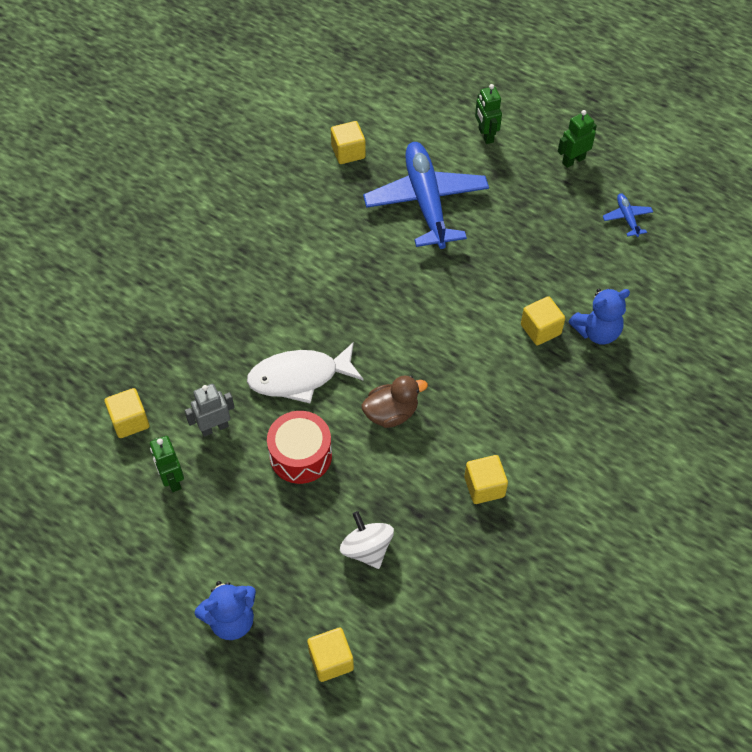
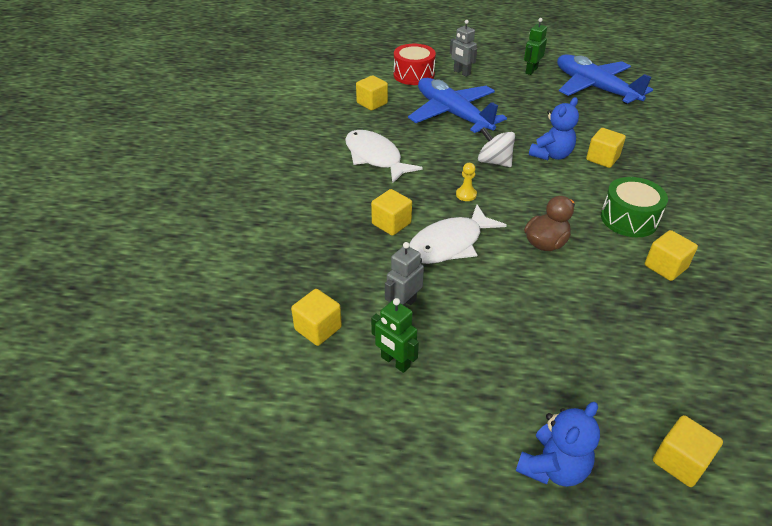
camera: 25 degrees left, 15 degrees down
red drum [267,411,332,484] -> red drum moved to [394,44,436,85]
white spinning top [340,511,394,569] -> white spinning top moved to [478,127,515,167]
green robot [475,84,502,144] -> grey robot [450,20,477,77]
blue teddy bear [569,288,630,344] -> blue teddy bear moved to [529,97,579,160]
blue plane [603,193,653,237] -> blue plane [557,54,653,104], size x2.47
none -> white fish [345,130,423,184]
none -> yellow cube [371,189,412,236]
none -> yellow pawn [456,163,477,201]
none -> green drum [601,177,668,237]

